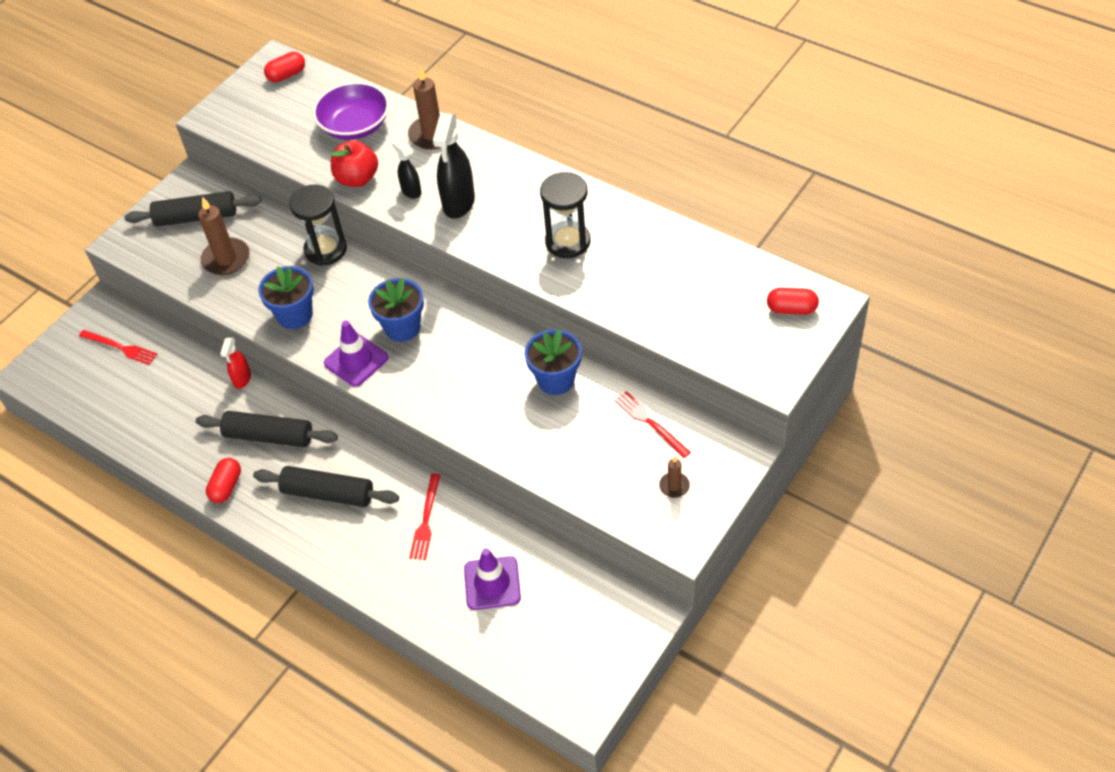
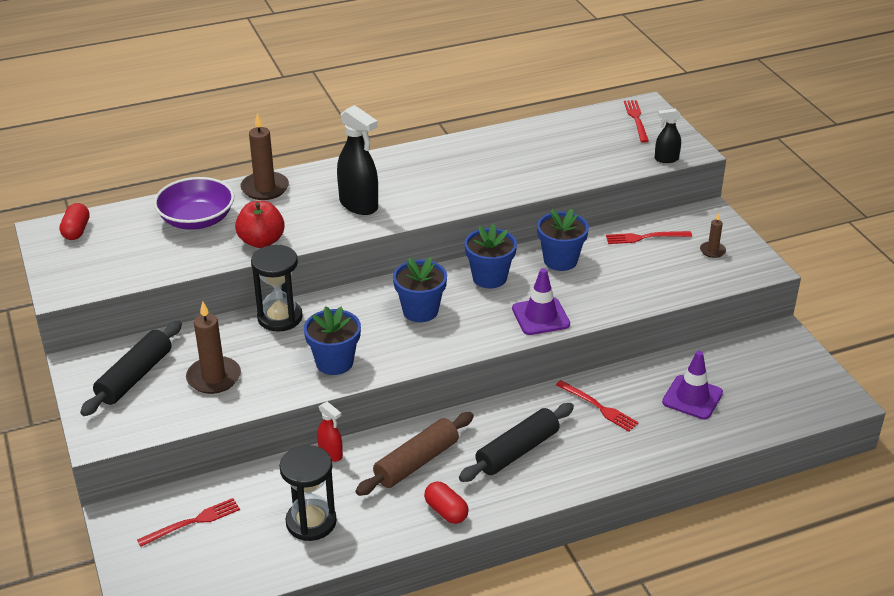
camera: 60 degrees left, 15 degrees down
black rolling pin [196,411,338,447] -> brown rolling pin [356,412,474,496]
purple traffic cone [324,321,389,387] -> purple traffic cone moved to [512,268,570,335]
black spray bottle [391,139,421,199] -> black spray bottle moved to [655,109,681,163]
black hourglass [540,172,591,258] -> black hourglass moved to [279,445,337,541]
red capsule [767,288,819,315] -> red fork [624,100,649,143]
none -> blue flower pot [464,223,517,289]

